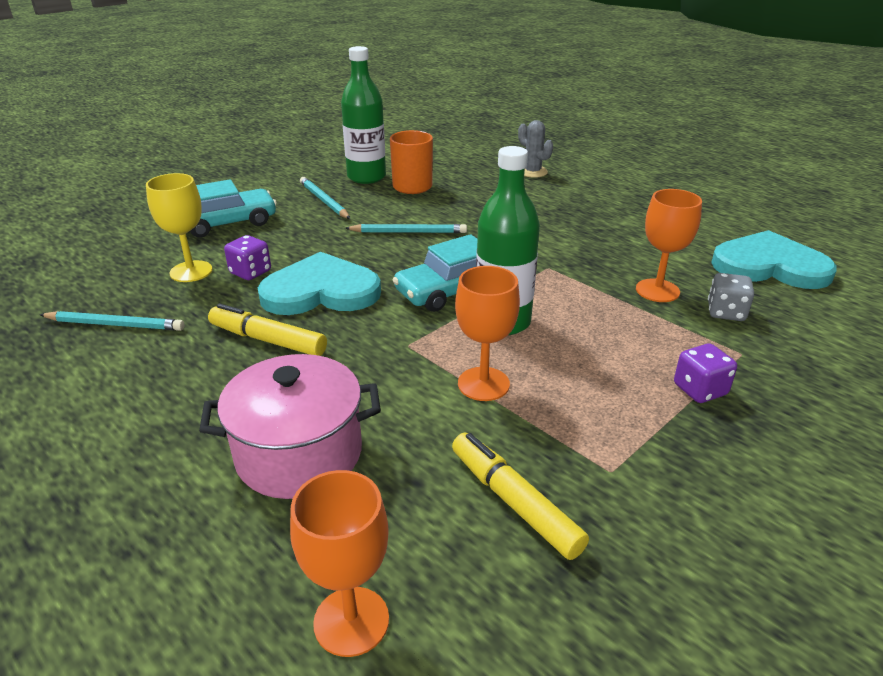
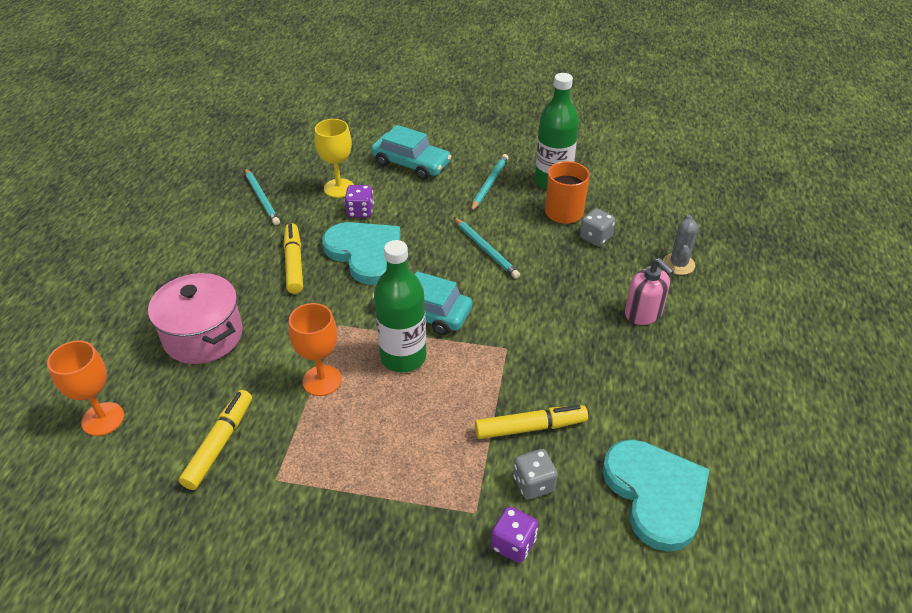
camera: 55 degrees right, 10 degrees up
orange goblet [636,189,702,302] -> yellow marker [475,405,588,439]
purple dice [674,343,737,403] -> purple dice moved to [491,506,538,563]
none -> grey dice [580,208,616,246]
none -> pink soap dispenser [625,258,674,325]

